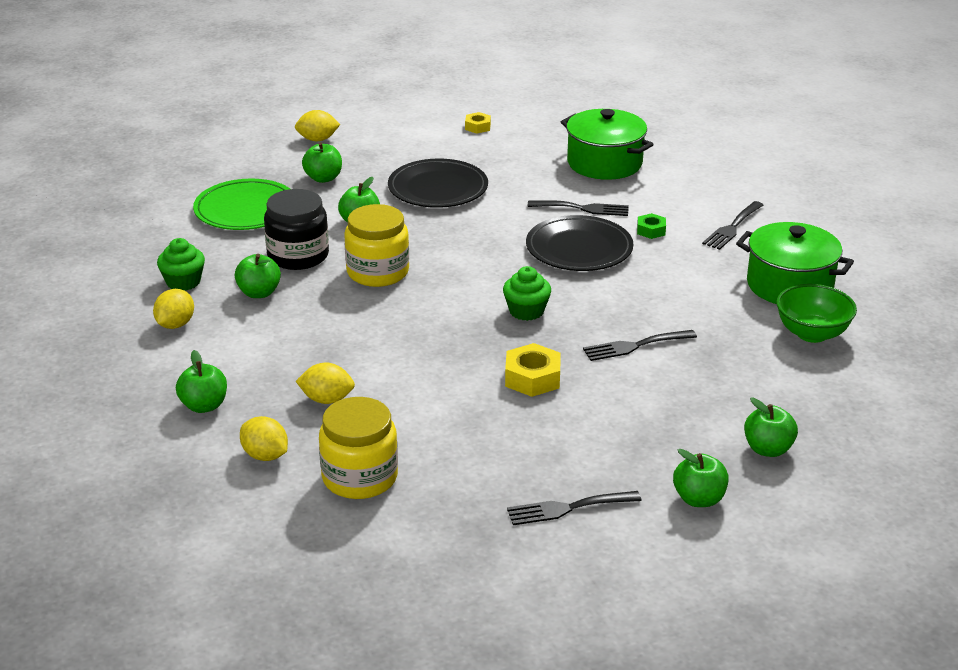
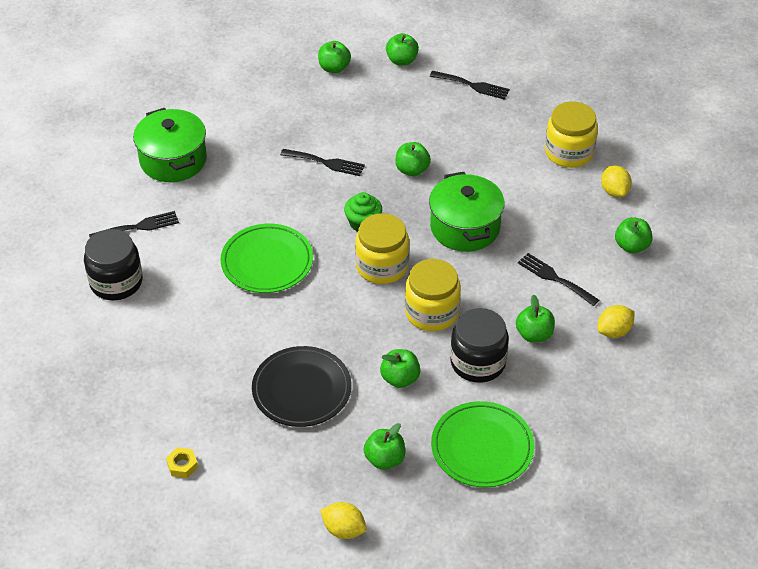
camera: 145 degrees left, 15 degrees up
green cupcake [157,238,205,291] -> none
yellow lemon [296,363,355,404] -> none
yellow nut [505,343,561,397] -> green apple [395,142,431,176]
black plate [526,215,633,271] -> green plate [220,224,313,293]
black fork [528,200,629,216] -> black fork moved to [518,253,599,306]
green pot [561,109,654,180] -> green pot moved to [429,172,505,252]
green nut [637,213,666,239] -> none
green bowl [776,284,857,343] -> none
none -> black jar [84,229,143,300]
none -> yellow jar [355,213,409,284]

